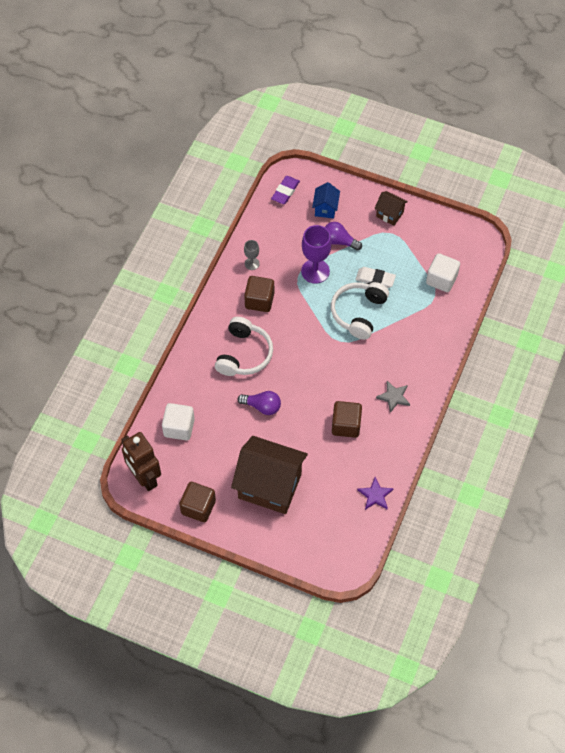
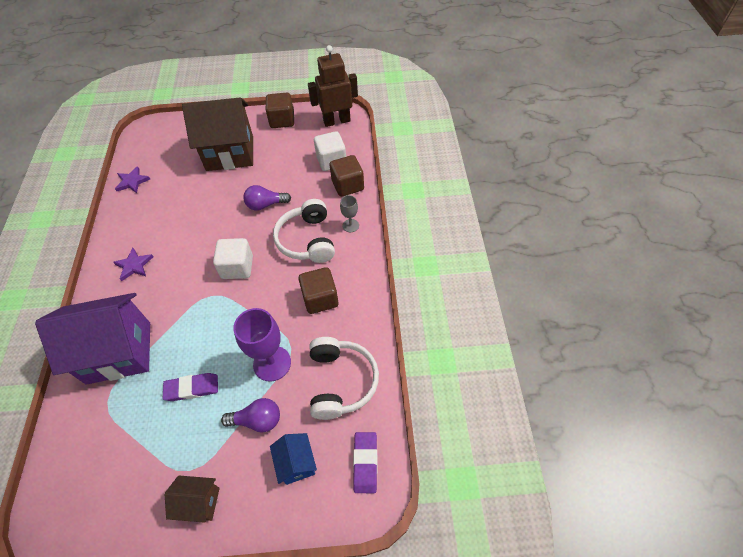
camera: 155 degrees right, 5 degrees down
brown robot [121,432,161,491] -> brown robot turned 45 degrees counterclockwise [308,45,358,127]
grey goblet [244,240,260,270] -> grey goblet moved to [340,195,359,232]
white headphones [331,282,389,340] -> white headphones moved to [310,337,379,420]
brown cube [332,401,362,438] -> brown cube moved to [330,155,364,197]
white eraser [356,267,396,288] -> purple eraser [163,373,218,401]
grey star [376,381,410,413] -> purple star [113,248,153,281]
white cube [426,253,460,292] -> white cube moved to [213,238,253,279]
none -> purple house [35,293,150,385]

